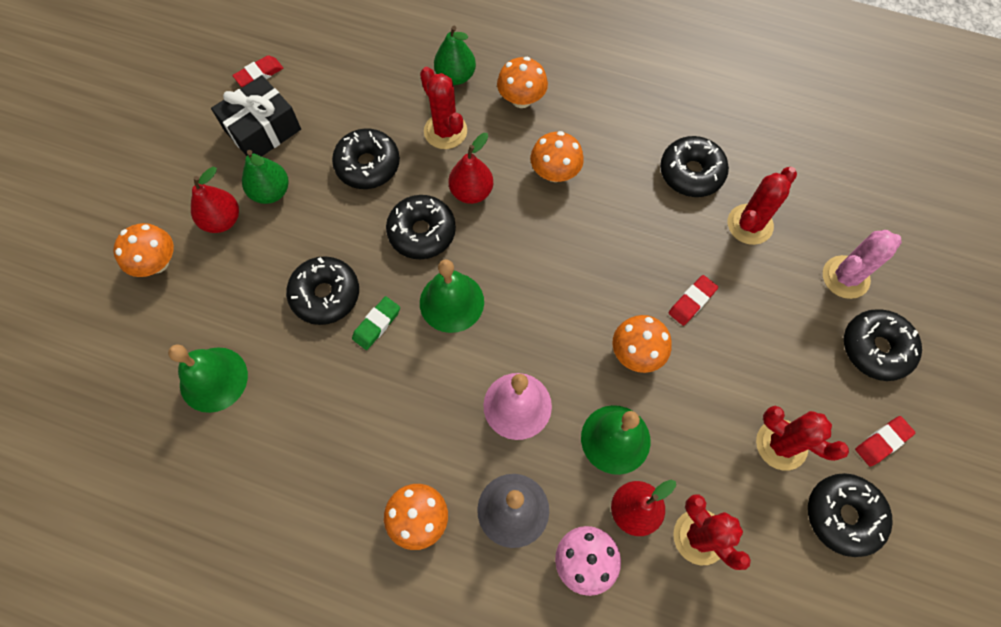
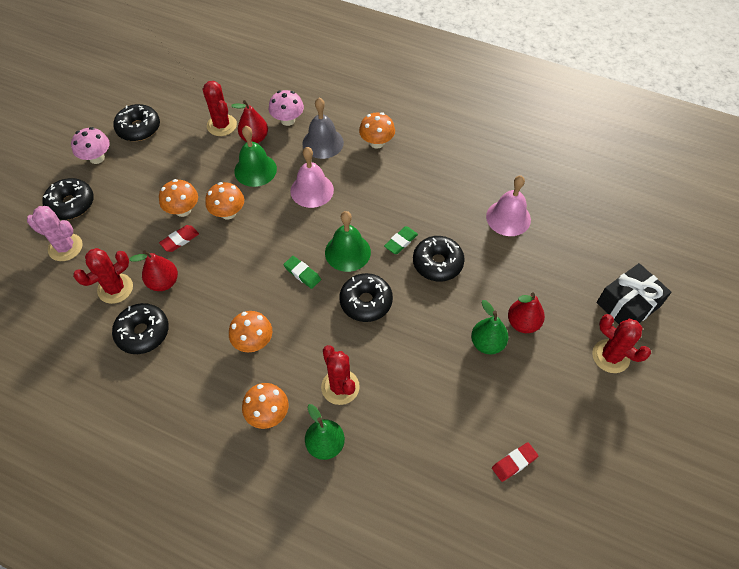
camera: 175 degrees left, 10 degrees down
orange mushroom [113,223,174,277] -> orange mushroom moved to [159,179,198,217]
green bell [168,345,248,413] -> pink bell [486,176,531,236]
black gift [211,75,301,157] -> black gift moved to [597,263,671,324]
black donut [332,128,400,189] -> none
red pear [449,133,493,204] -> red pear moved to [129,250,178,291]
red cactus [756,406,849,471] -> red cactus moved to [592,314,651,373]
pink cactus [823,230,902,299] -> pink cactus turned 45 degrees clockwise [27,206,83,261]
red eraser [855,416,915,466] -> pink mushroom [71,127,110,164]
none -> green eraser [283,256,321,289]

